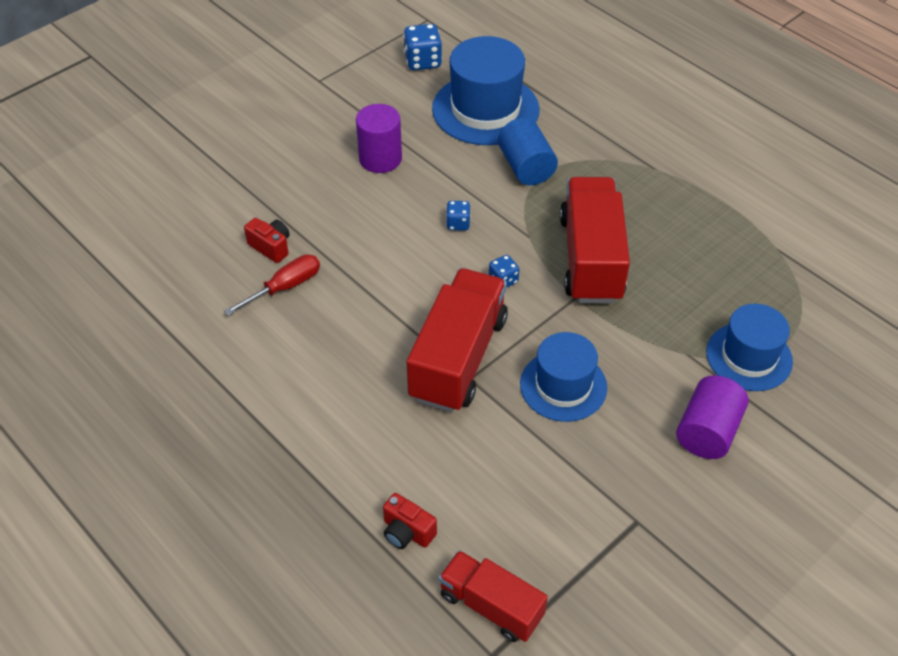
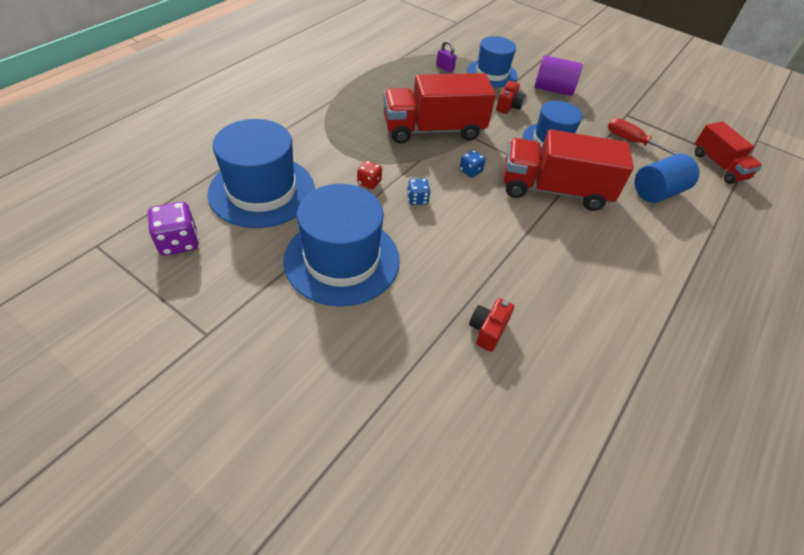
camera: 105 degrees left, 0 degrees up
red screwdriver [224,254,320,316] -> red screwdriver moved to [608,118,680,155]
purple cylinder [356,104,402,173] -> blue hat [283,184,400,306]
red camera [383,493,437,549] -> red camera moved to [496,81,525,114]
blue dice [403,24,442,70] -> purple dice [148,202,199,256]
red truck [439,550,548,642] -> red truck turned 45 degrees counterclockwise [695,121,762,184]
blue cylinder [498,118,558,185] -> blue cylinder moved to [634,154,699,203]
none -> red dice [357,161,382,189]
none -> purple padlock [436,40,457,73]

